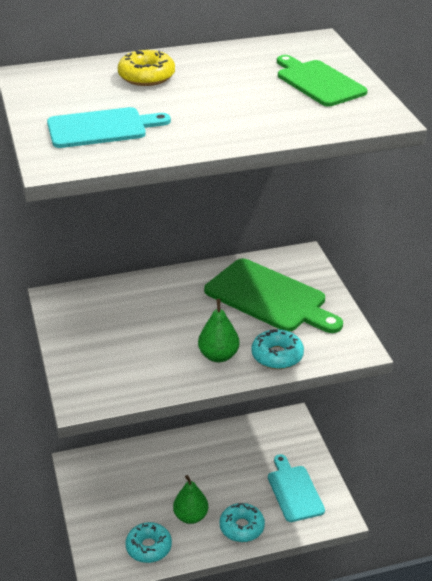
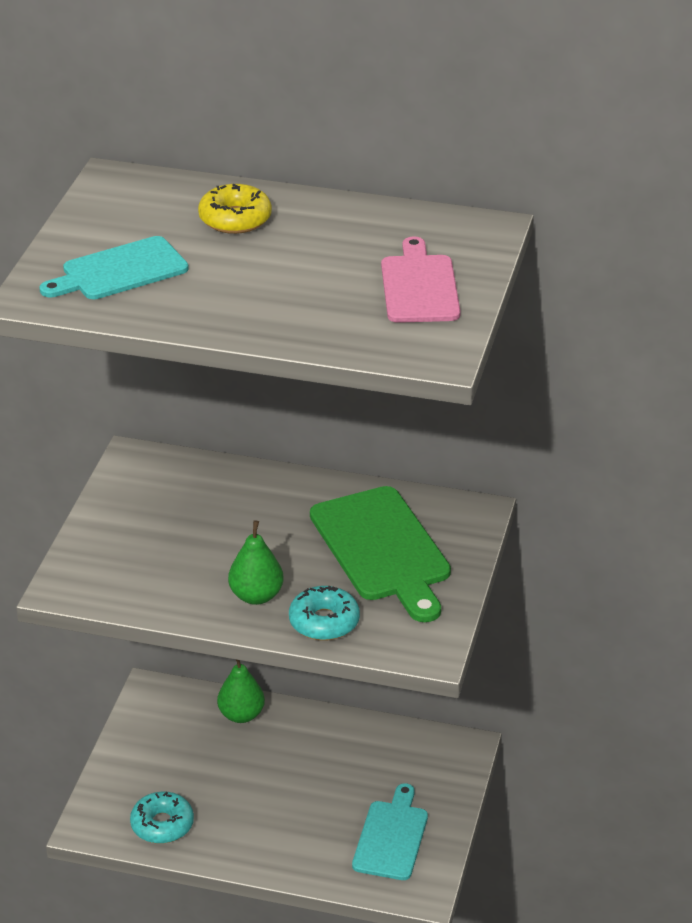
camera: 30 degrees right, 0 degrees up
turquoise cutting board [47,107,171,148] -> turquoise cutting board turned 135 degrees clockwise [39,236,189,299]
green pear [173,475,208,524] -> green pear moved to [217,659,265,723]
turquoise donut [219,503,265,542] -> none
green cutting board [277,55,367,106] -> pink cutting board [381,236,461,323]

